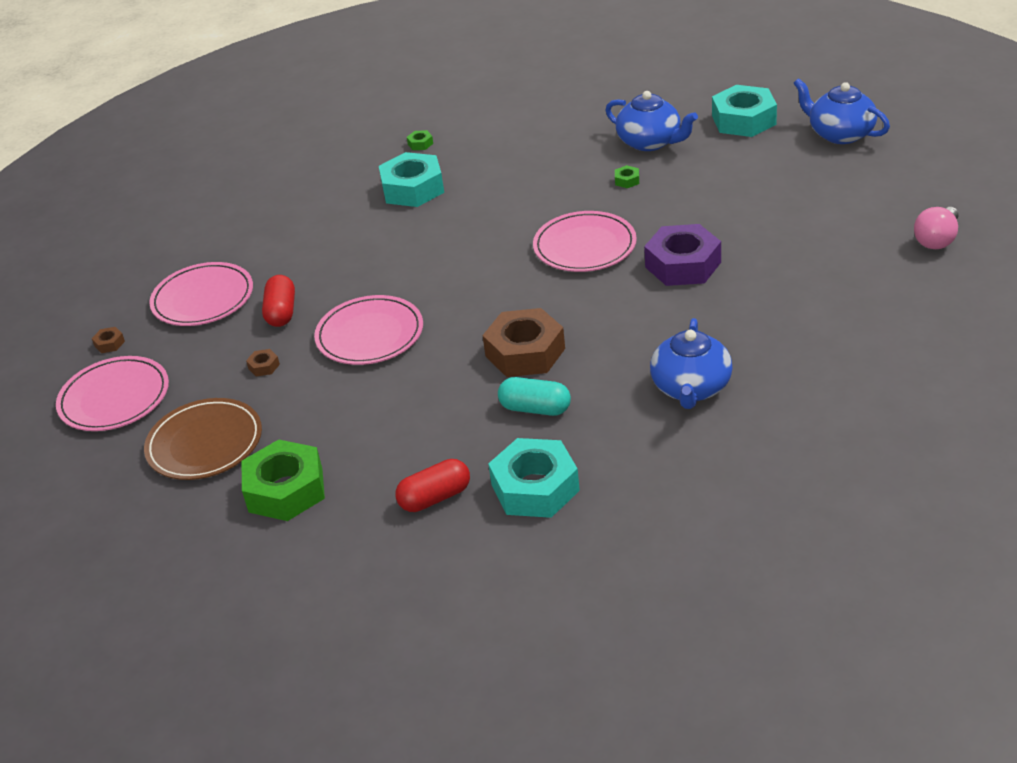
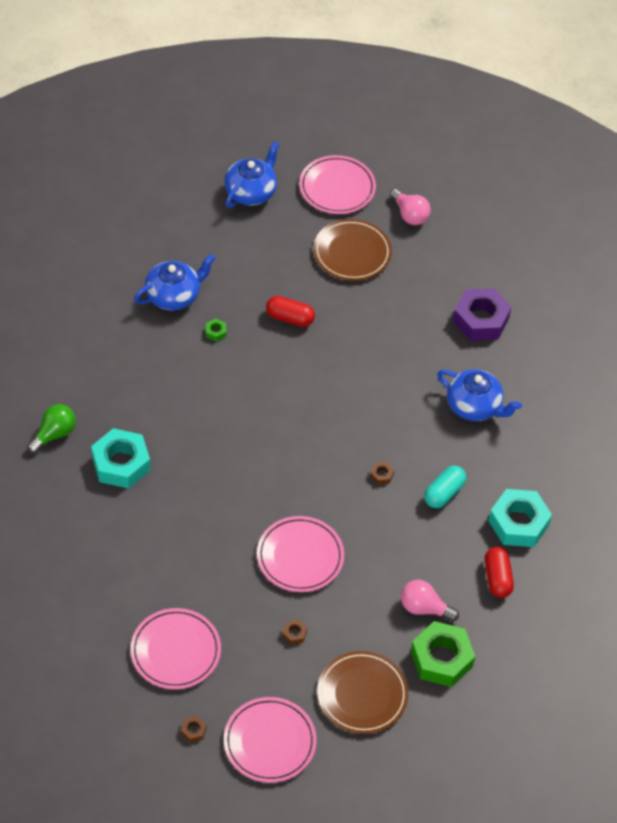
camera: 75 degrees left, 15 degrees up
red capsule [262,275,295,327] -> red capsule moved to [266,296,315,327]
green nut [407,130,433,150] -> green light bulb [27,404,76,454]
brown nut [483,308,565,377] -> brown nut [370,462,394,485], size x0.40
pink plate [533,211,637,272] -> pink plate moved to [299,155,376,214]
purple nut [644,224,721,286] -> purple nut moved to [453,288,511,341]
turquoise nut [712,85,777,137] -> none
blue teapot [793,78,890,144] -> blue teapot turned 150 degrees clockwise [224,141,279,208]
none -> brown plate [313,219,392,281]
none -> pink light bulb [401,580,459,622]

